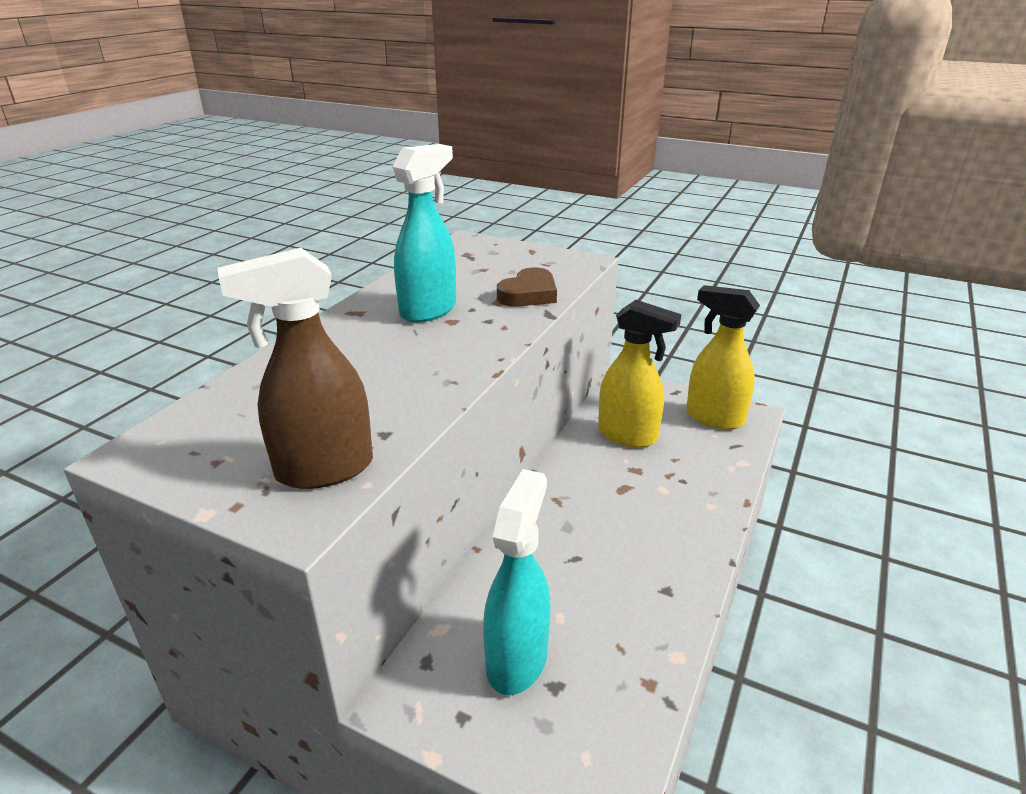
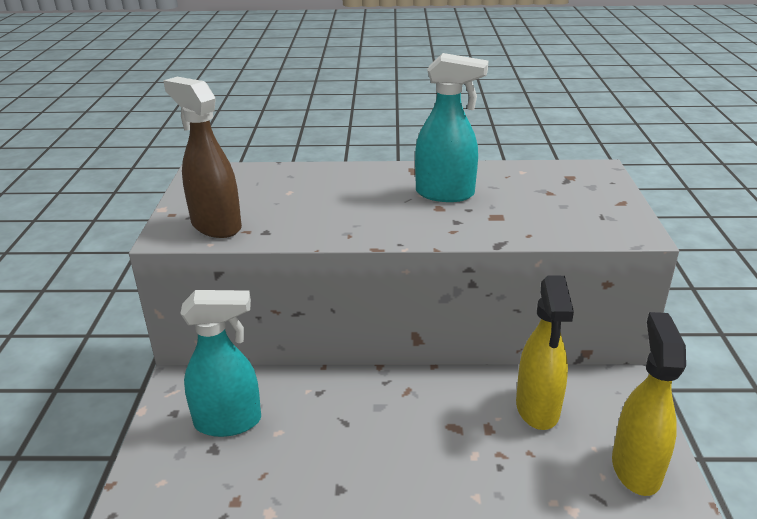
camera: 65 degrees right, 0 degrees up
brown heart [497,267,557,307] -> none

